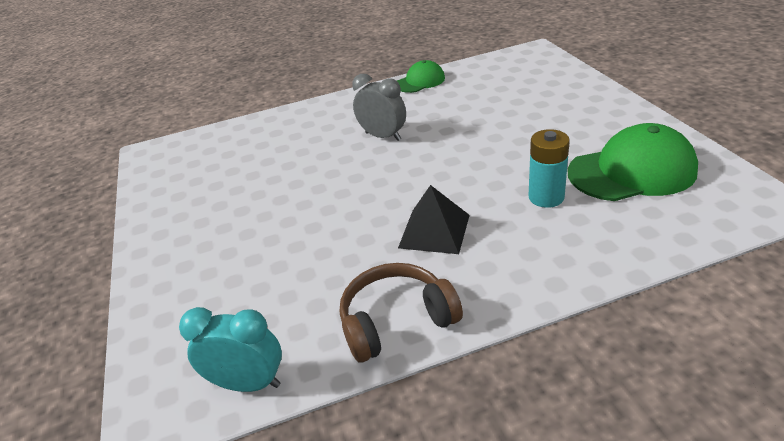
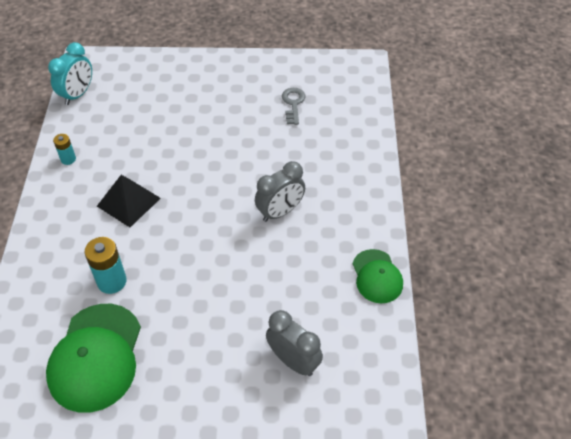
camera: 105 degrees right, 15 degrees up
brown headphones [340,263,463,363] -> turquoise battery [53,134,76,165]
none -> grey clock [266,310,323,376]
none -> grey key [282,88,306,125]

